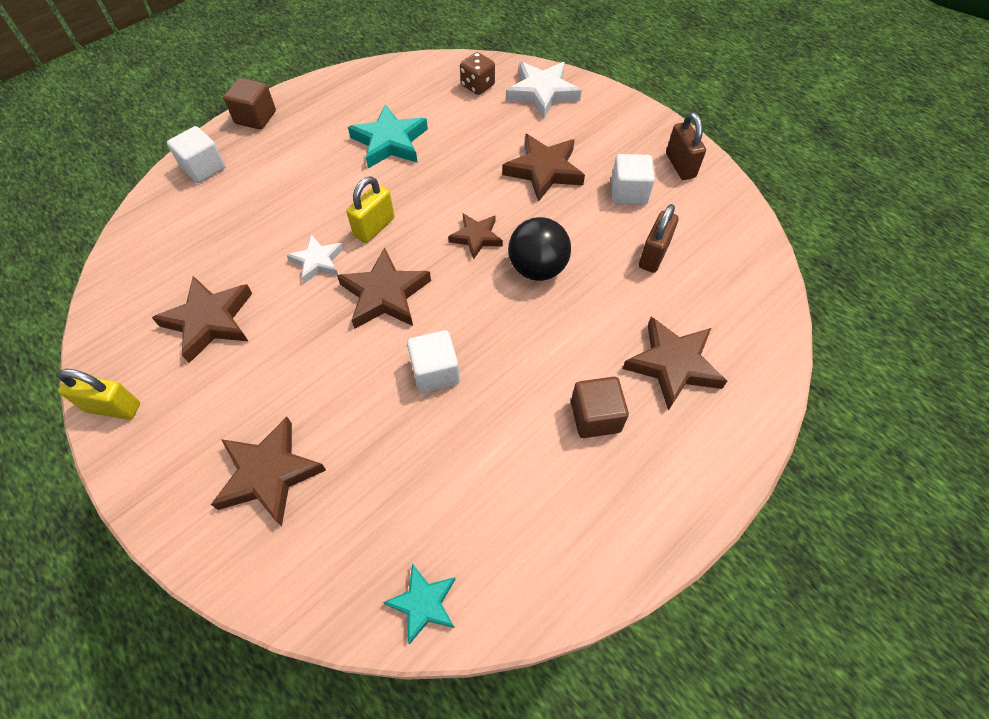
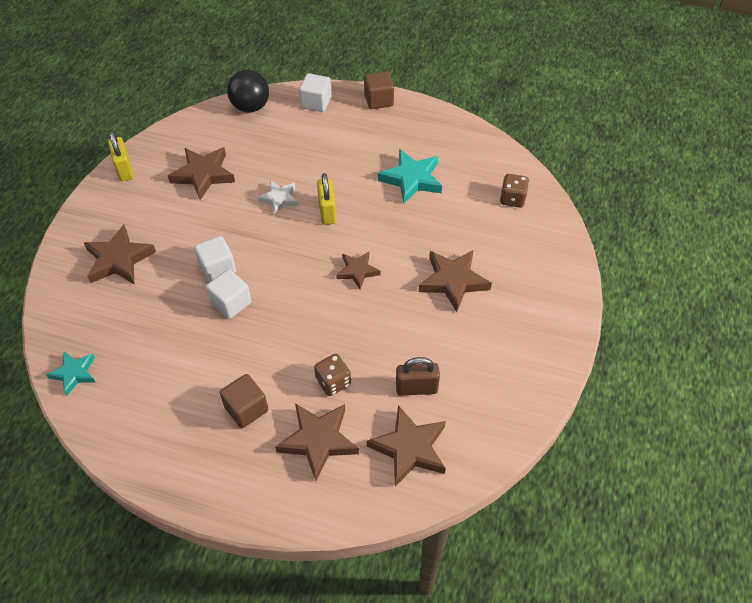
camera: 60 degrees right, 5 degrees down
brown star [337,247,431,329] -> brown star moved to [367,405,446,486]
yellow padlock [346,176,394,243] -> yellow padlock turned 75 degrees clockwise [317,173,336,225]
white star [506,62,582,119] -> none
black ball [508,217,571,281] -> black ball moved to [227,70,269,113]
white cube [611,154,655,205] -> white cube moved to [194,236,236,283]
brown padlock [666,112,706,180] -> none
none -> brown dice [314,354,351,396]

